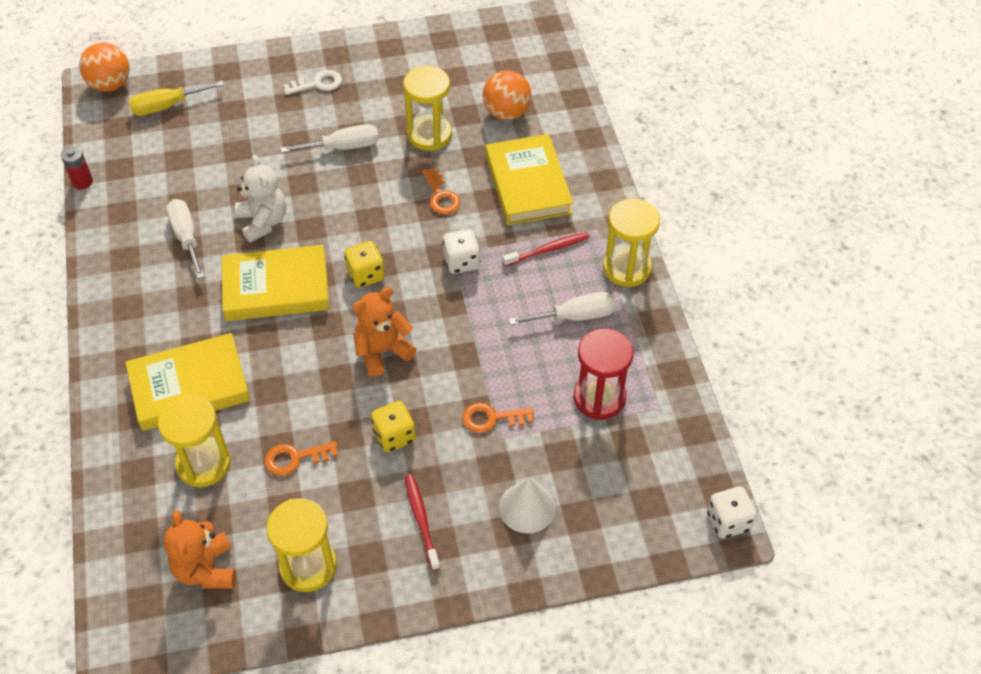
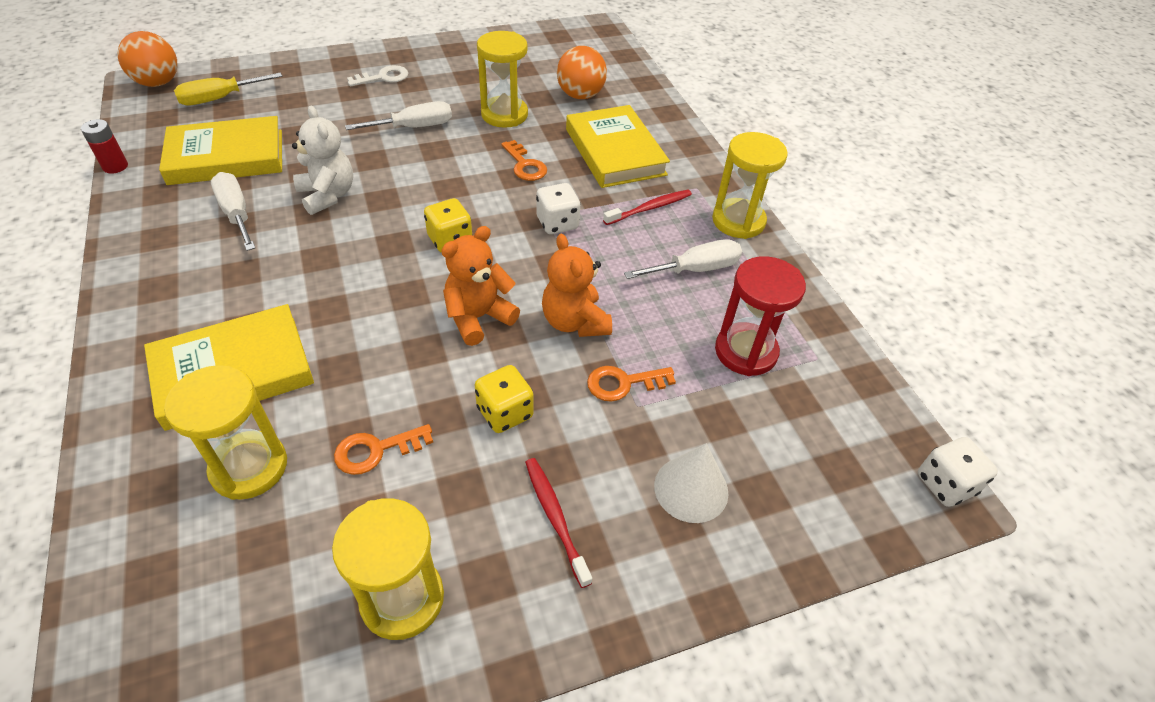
camera: 10 degrees left, 5 degrees down
orange teddy bear [164,510,236,589] -> orange teddy bear moved to [542,234,612,337]
yellow book [222,245,329,321] -> yellow book moved to [159,116,282,185]

